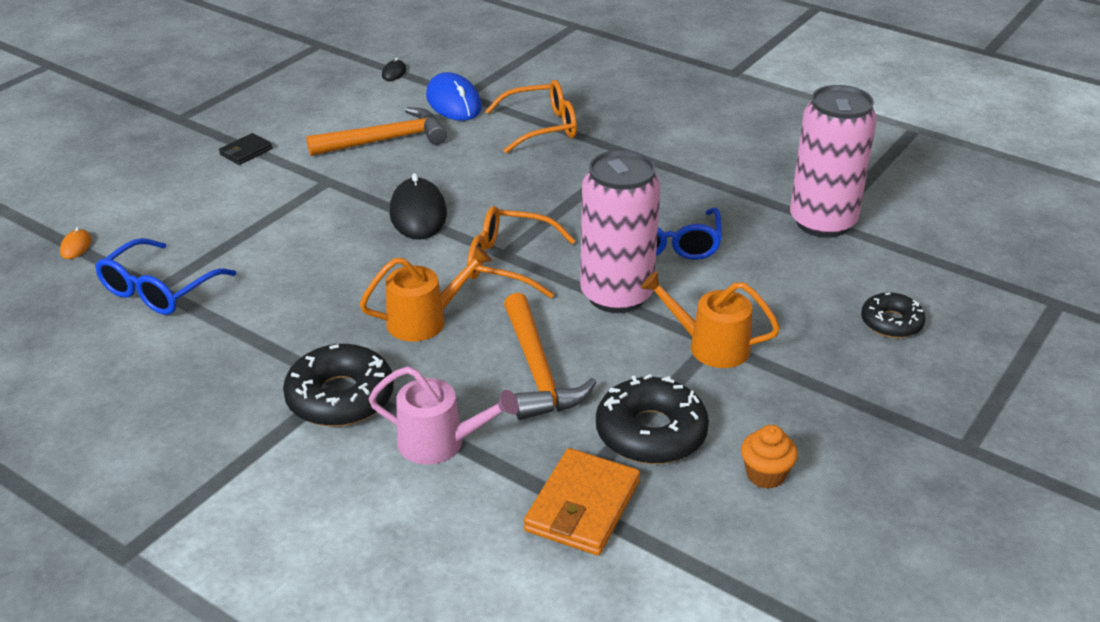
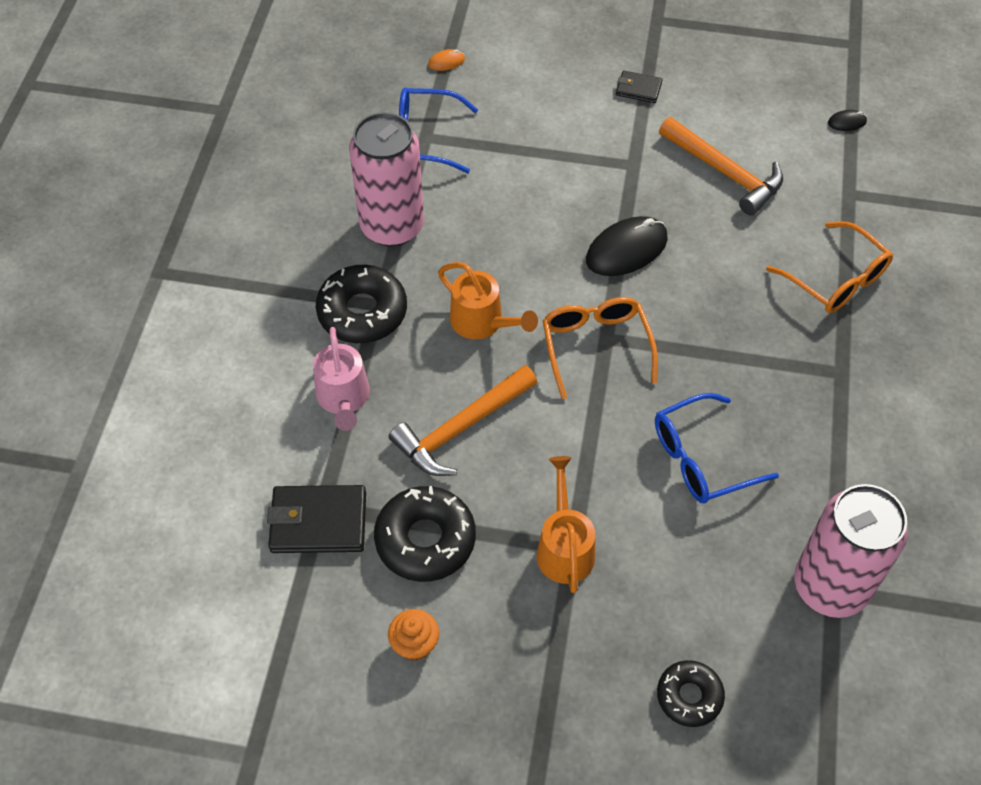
camera: 65 degrees right, 20 degrees up
blue mouse [426,72,482,121] -> none
orange wallet [524,448,640,556] -> black wallet [267,485,366,553]
pink can [580,150,661,313] -> pink can moved to [349,112,424,247]

